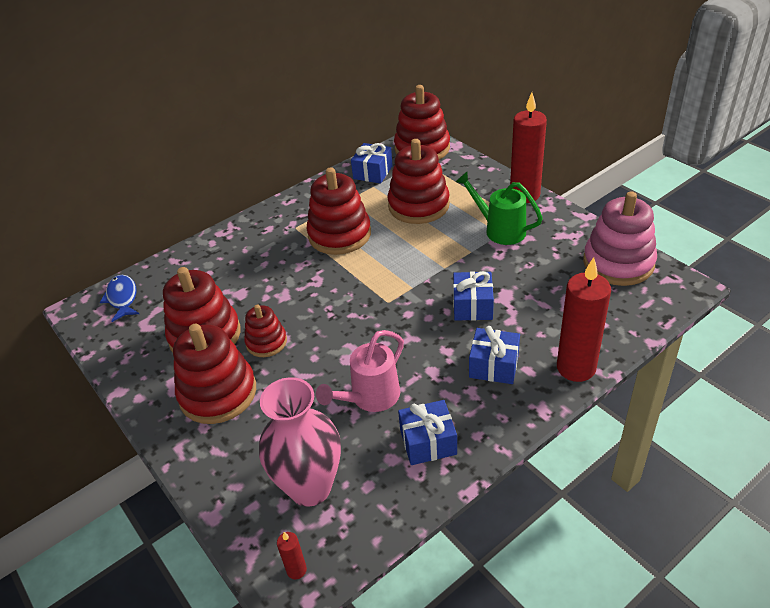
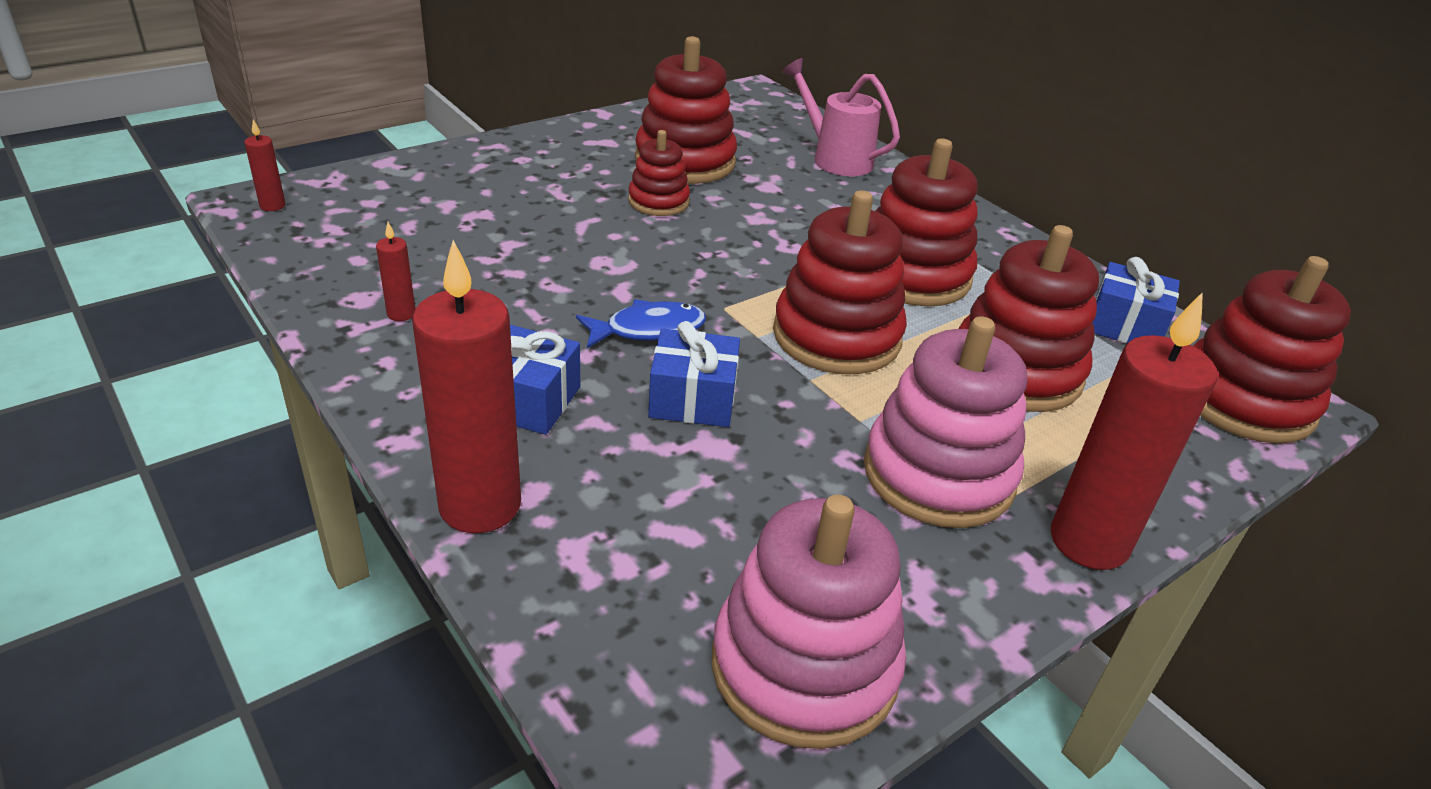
camera: 85 degrees right, 5 degrees down
blue fish [100,275,139,322] -> blue fish moved to [576,299,706,348]
red stacking toy [173,324,256,424] -> red stacking toy moved to [773,190,907,374]
pink vase [259,377,341,507] -> none
pink watering can [316,330,404,412] -> pink watering can moved to [782,58,900,176]
blue gift [398,400,457,465] -> red candle [376,222,415,321]
green watering can [456,172,543,245] -> pink stacking toy [864,316,1027,528]

